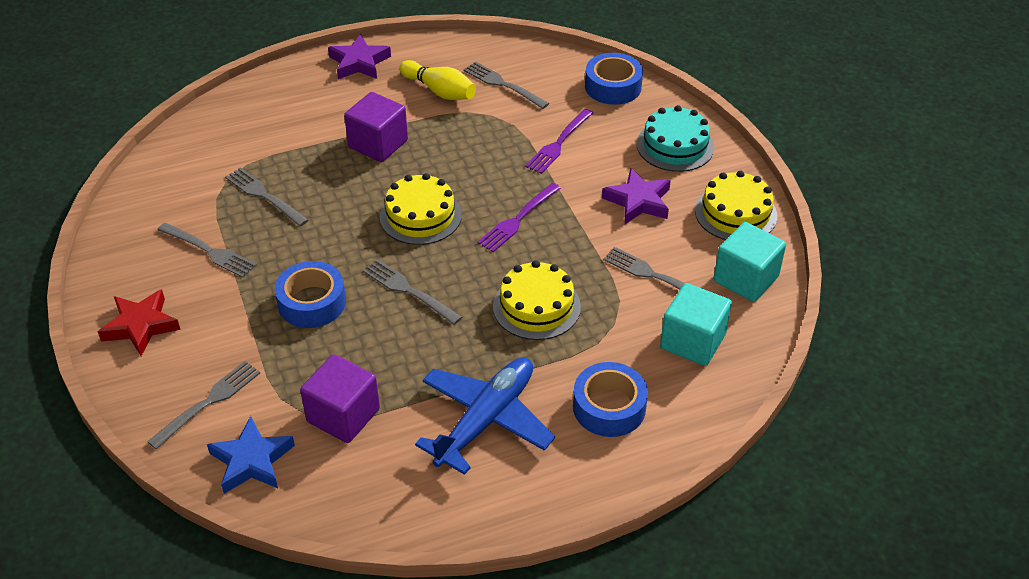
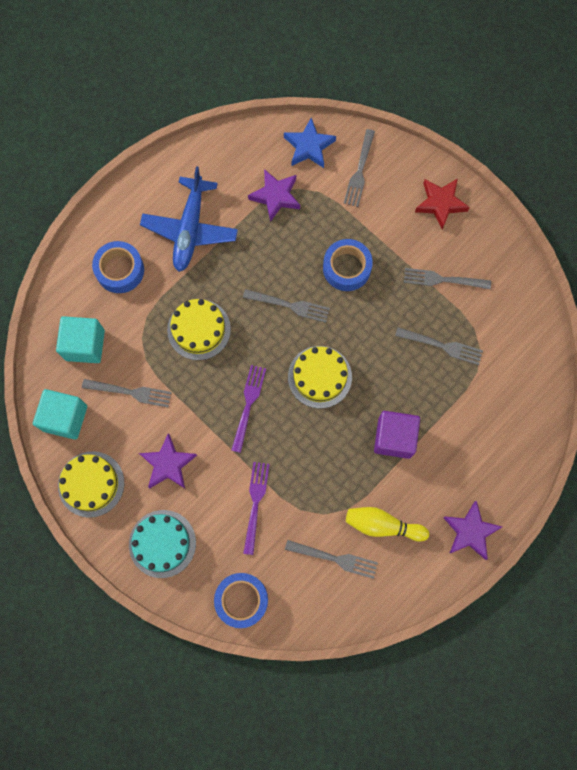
camera: 155 degrees right, 30 degrees up
purple cube [300,354,380,443] -> purple star [248,169,300,222]

